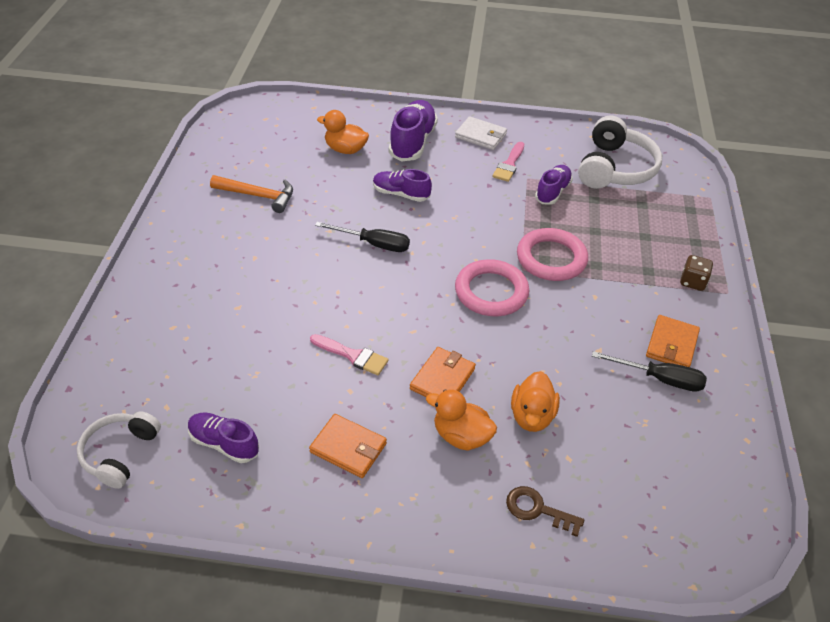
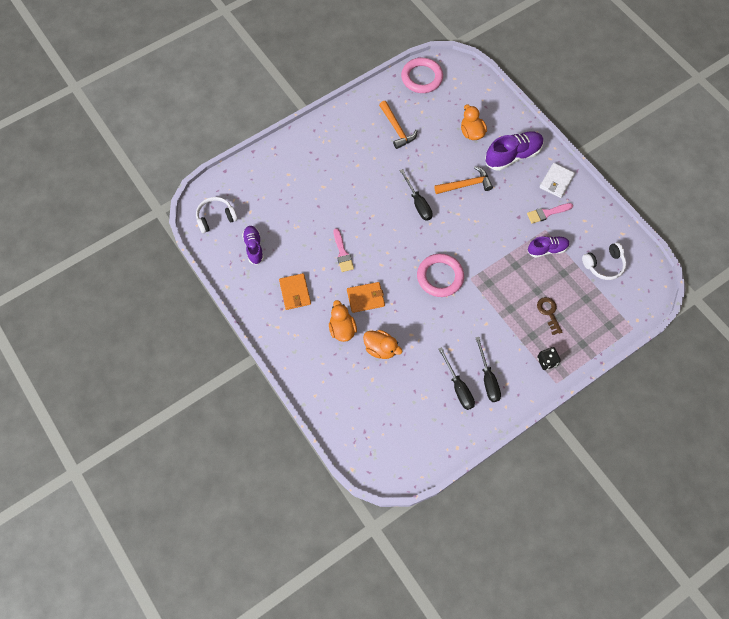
camera: 50 degrees right, 20 degrees up
purple shoe [373,169,432,202] -> orange hammer [434,166,493,194]
white wallet [455,116,507,150] -> white wallet turned 45 degrees clockwise [539,163,575,198]
brown key [506,486,584,537] -> brown key moved to [537,297,563,335]
orange duck [511,371,560,432] -> orange duck turned 120 degrees counterclockwise [363,330,402,359]
pink ring [517,228,588,281] -> pink ring moved to [401,58,443,93]
white headphones [578,115,662,189] -> white headphones [582,242,626,280], size x0.63
orange wallet [646,315,700,367] -> black screwdriver [475,337,501,402]
brown dice [680,255,713,291] -> black dice [537,347,561,370]

